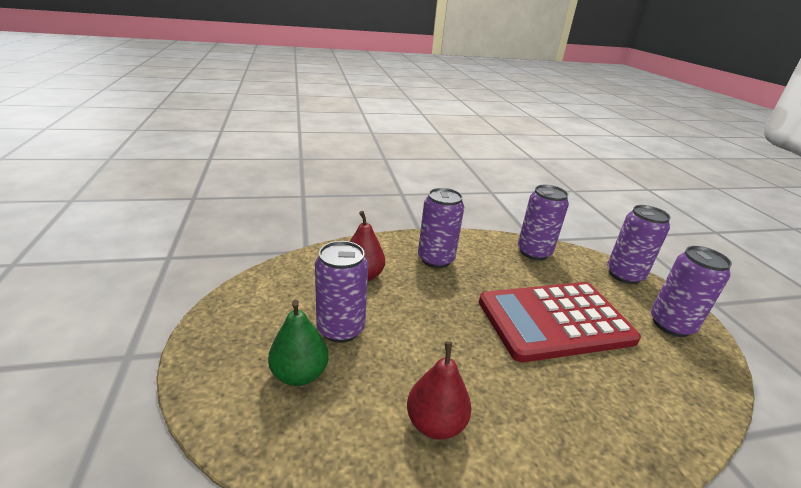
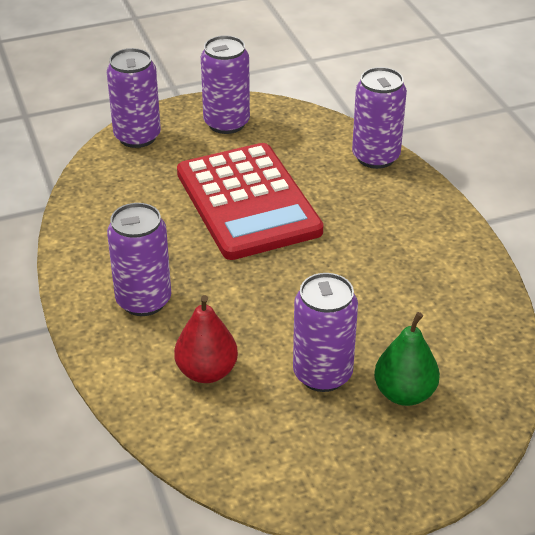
camera: 95 degrees left, 10 degrees up
red pear [407,341,472,440] -> none
purple can [518,185,569,260] -> purple can moved to [352,67,407,169]

